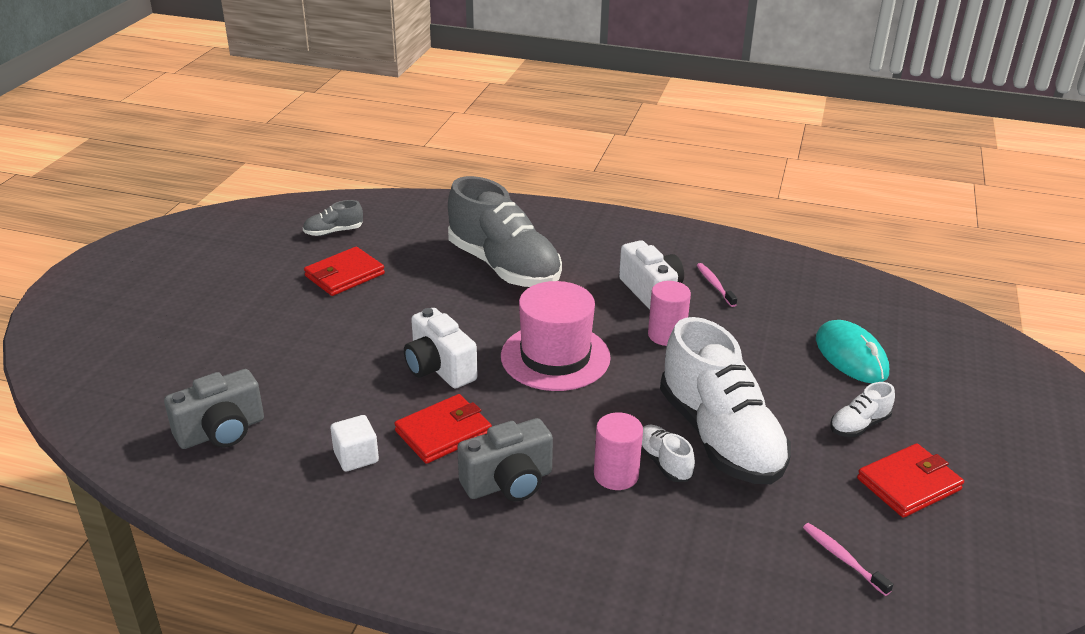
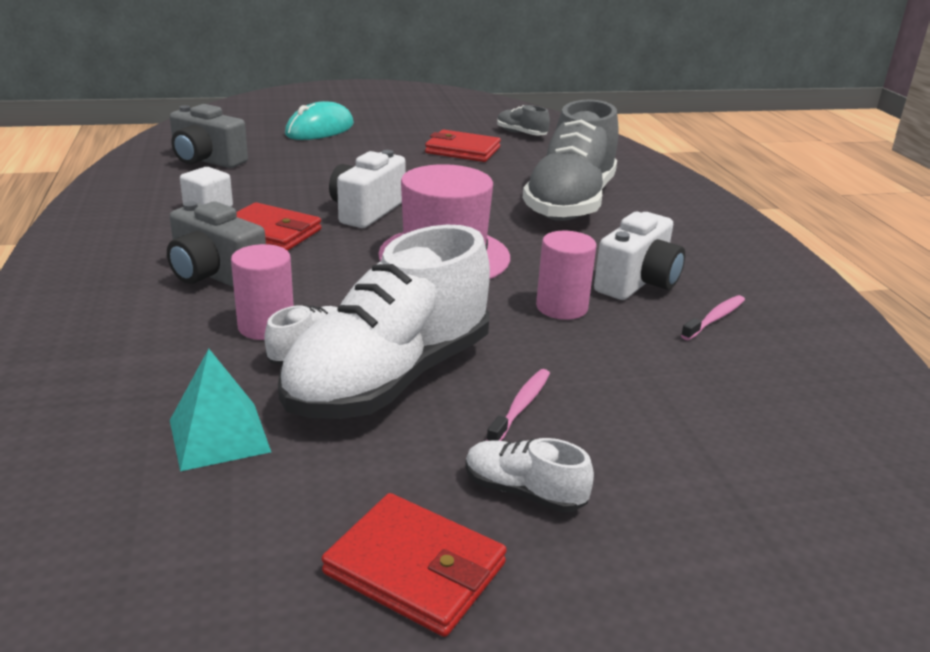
camera: 60 degrees right, 5 degrees down
pink toothbrush [803,523,893,596] -> pink toothbrush moved to [486,369,550,441]
turquoise mouse [816,320,889,383] -> turquoise mouse moved to [285,101,354,140]
none -> turquoise pyramid [170,349,271,471]

